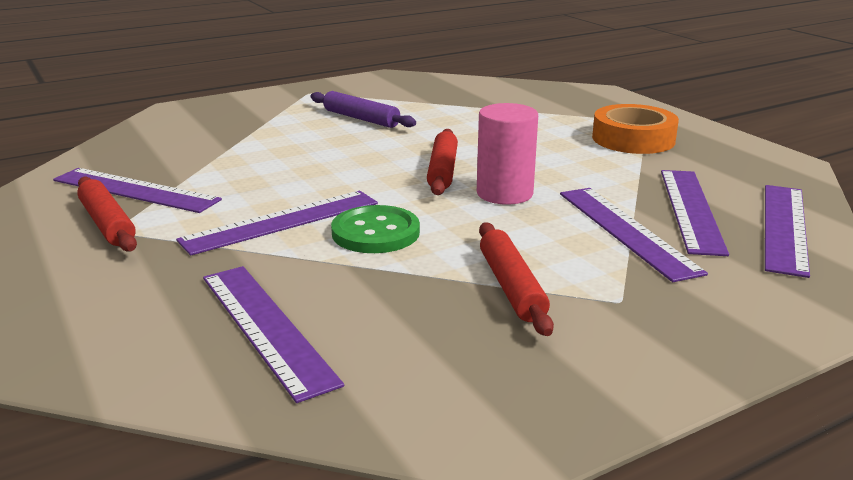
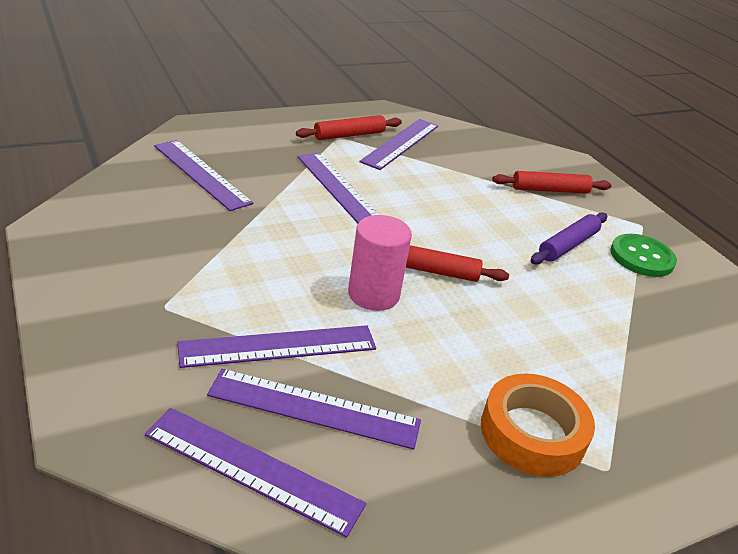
camera: 90 degrees right, 10 degrees up
purple ruler [203,266,344,403] -> purple ruler turned 75 degrees clockwise [154,140,253,211]
green button [331,205,420,253] -> green button moved to [610,234,677,277]
red rolling pin [479,222,554,336] -> red rolling pin moved to [492,171,612,194]

